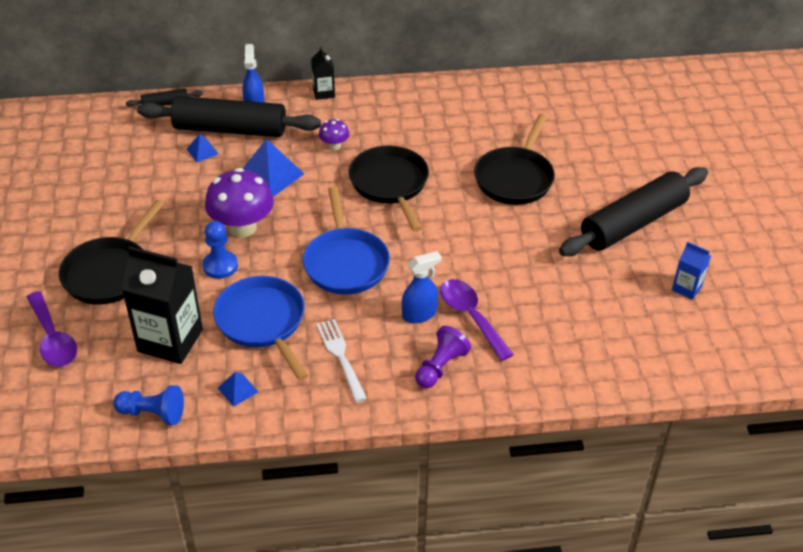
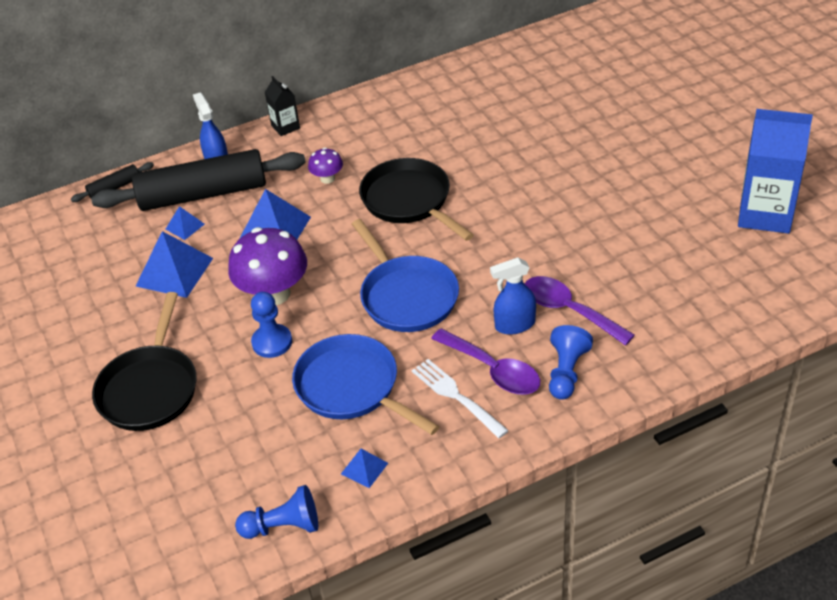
camera: 15 degrees left, 0 degrees up
purple spoon [27,291,77,367] -> purple spoon moved to [431,328,540,395]
black carton [122,246,203,364] -> none
blue spray bottle [402,251,442,323] -> blue spray bottle turned 150 degrees counterclockwise [490,257,536,335]
purple pawn [415,326,471,388] -> blue pawn [549,325,593,399]
black pan [474,114,555,205] -> none
black rolling pin [559,167,708,256] -> none
blue carton [672,242,711,300] -> blue carton [738,109,813,234], size x2.02
none -> blue pyramid [136,231,213,298]

